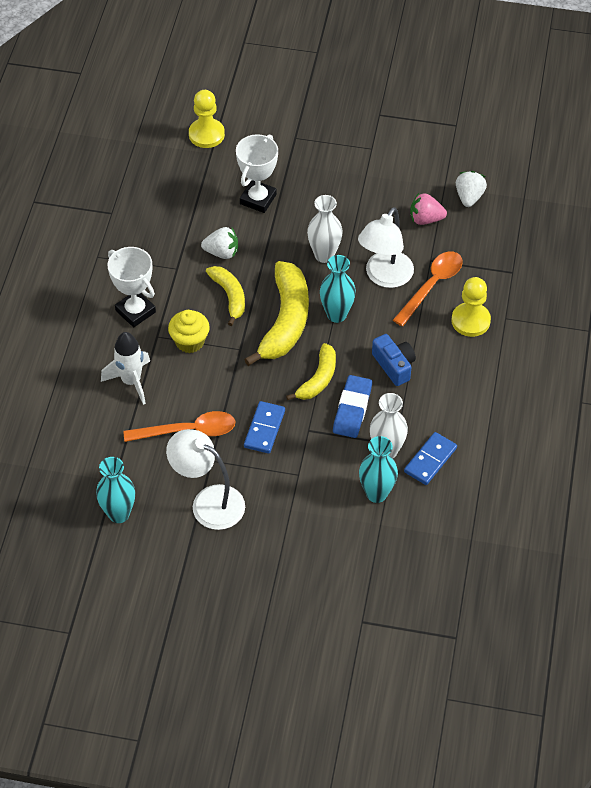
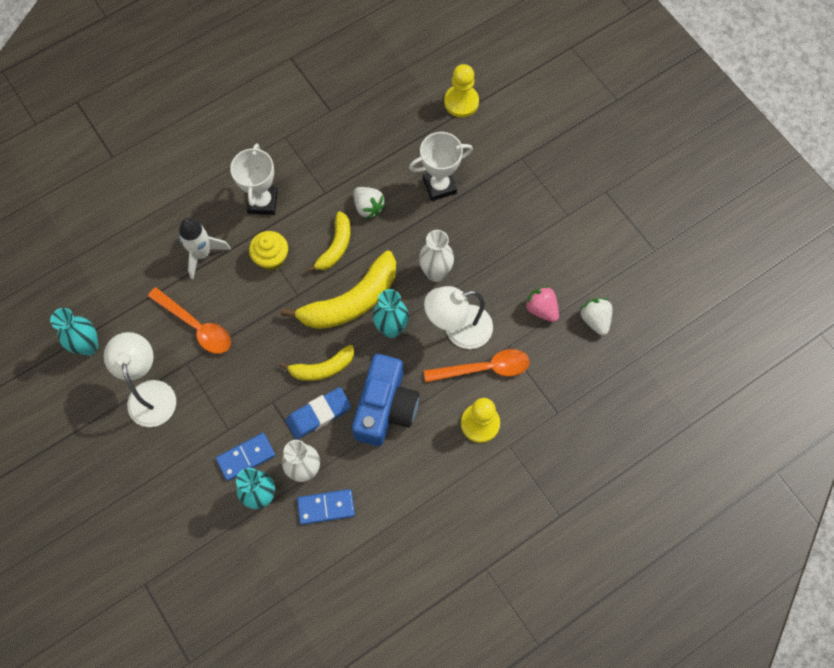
camera: 45 degrees right, 15 degrees up
blue domino [244,401,285,454] -> blue domino moved to [216,433,275,481]
blue camera [372,334,416,386] -> blue camera [352,354,419,446], size x1.72
white strawberry [456,171,487,207] -> white strawberry turned 75 degrees counterclockwise [580,298,613,336]

